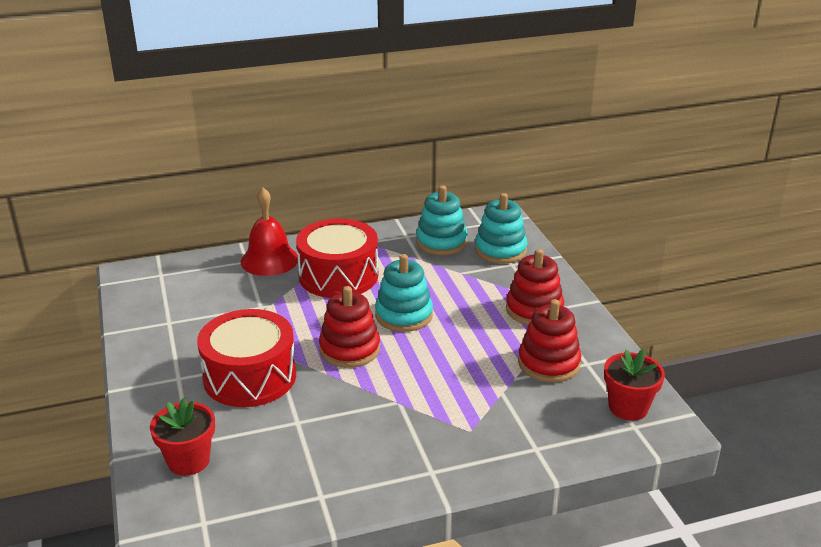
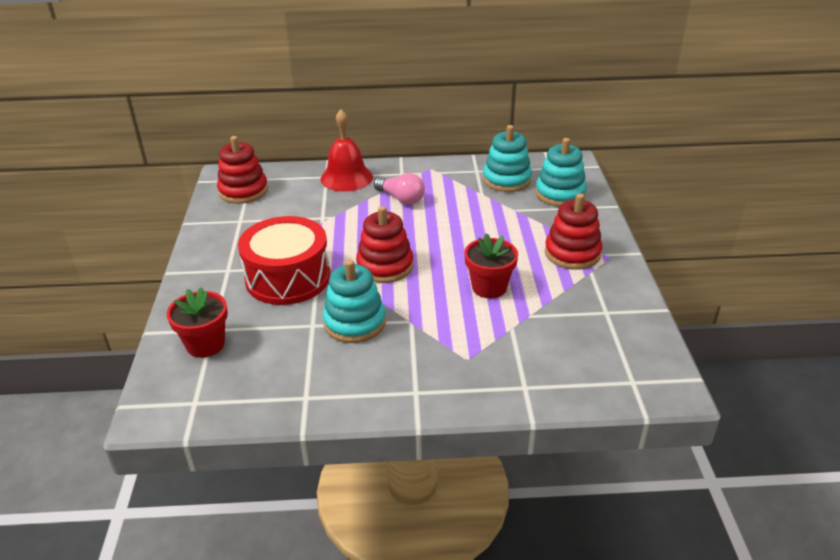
camera: 15 degrees right, 5 degrees up
red drum [296,219,378,298] -> pink light bulb [374,173,425,205]
turquoise stacking toy [375,254,433,332] -> turquoise stacking toy moved to [323,260,386,343]
red stacking toy [518,299,581,382] -> red stacking toy moved to [217,136,268,204]
red flower pot [604,349,665,421] -> red flower pot moved to [464,233,518,298]

